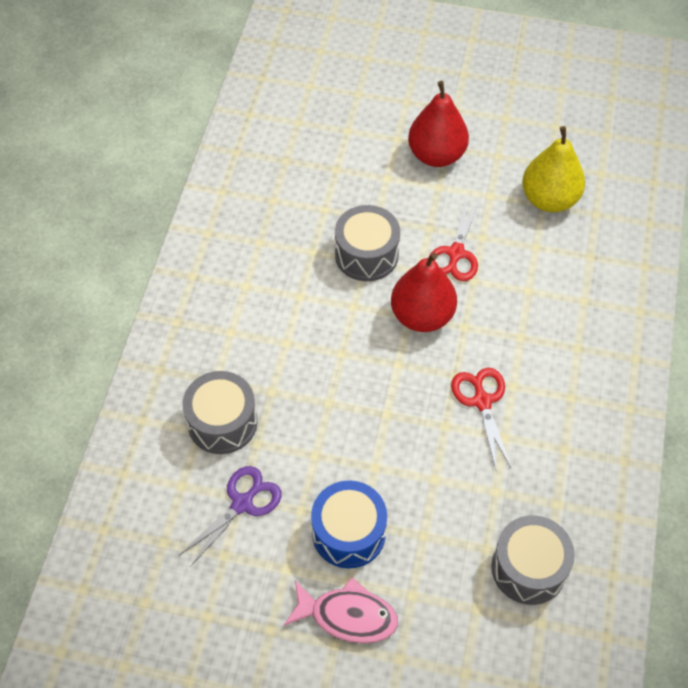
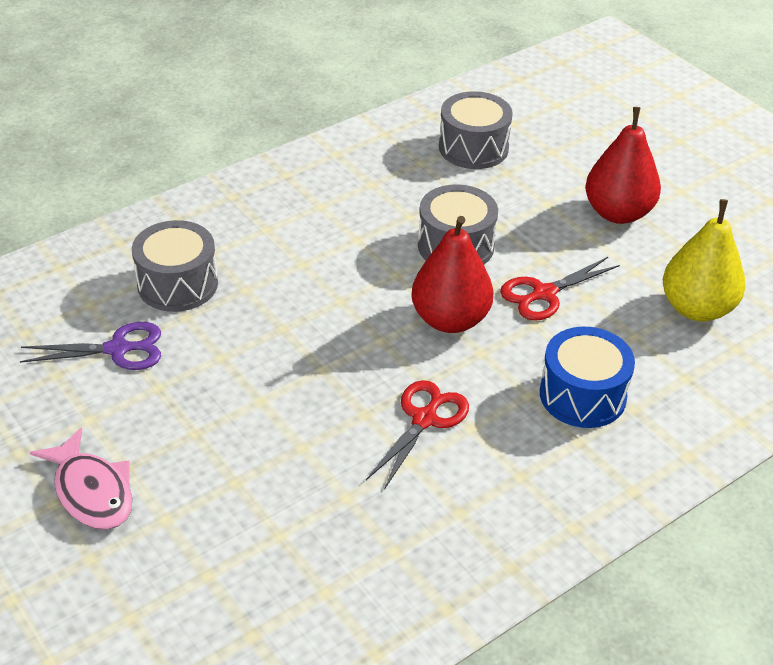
camera: 40 degrees right, 15 degrees down
blue drum [311,480,387,569] -> blue drum moved to [540,327,635,428]
grey drum [491,515,575,605] -> grey drum moved to [439,91,513,169]

